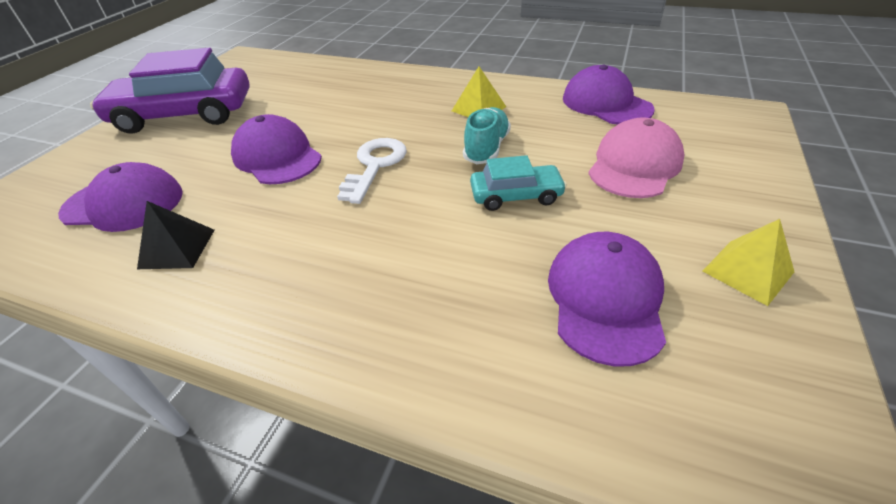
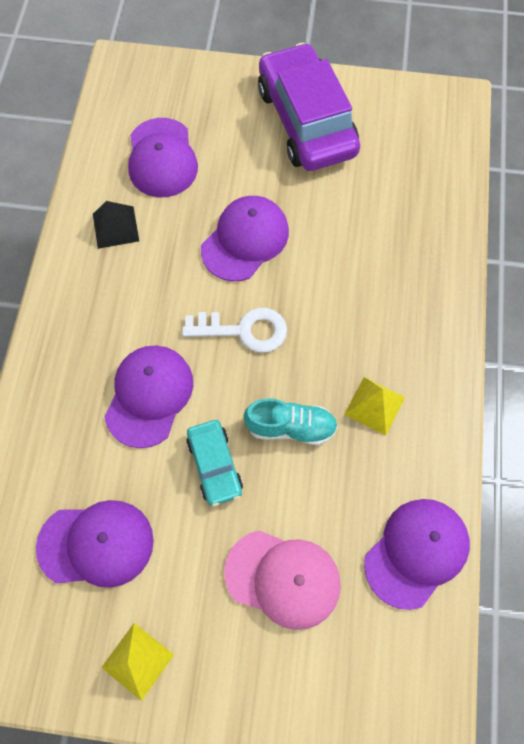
camera: 75 degrees right, 25 degrees up
none -> purple cap [105,346,193,448]

